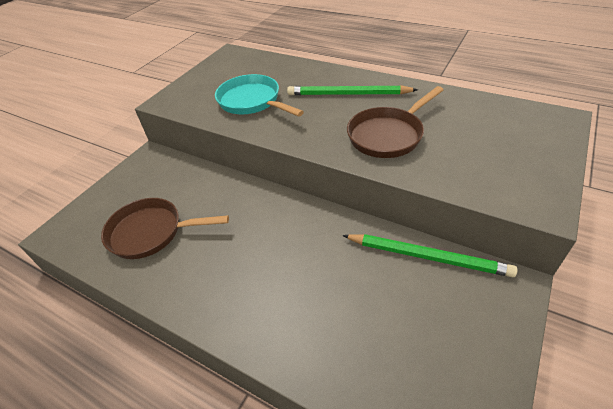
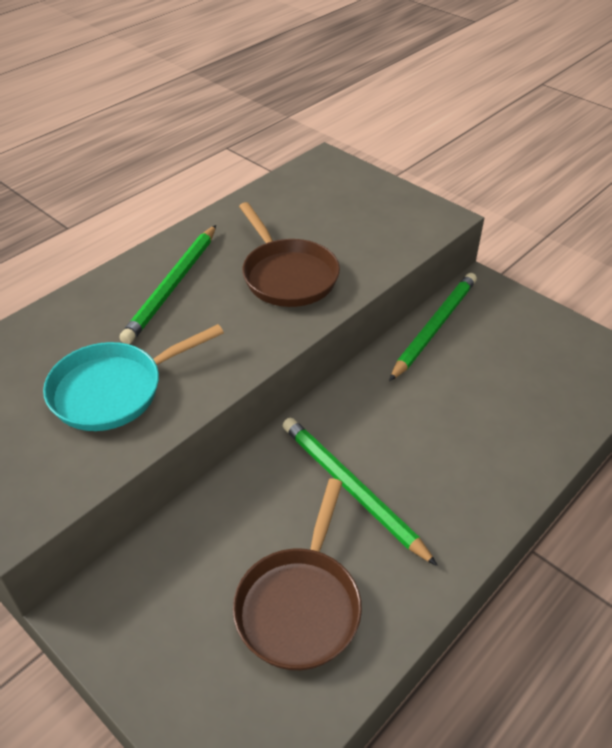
camera: 80 degrees left, 0 degrees up
none -> green pencil [282,418,438,566]

